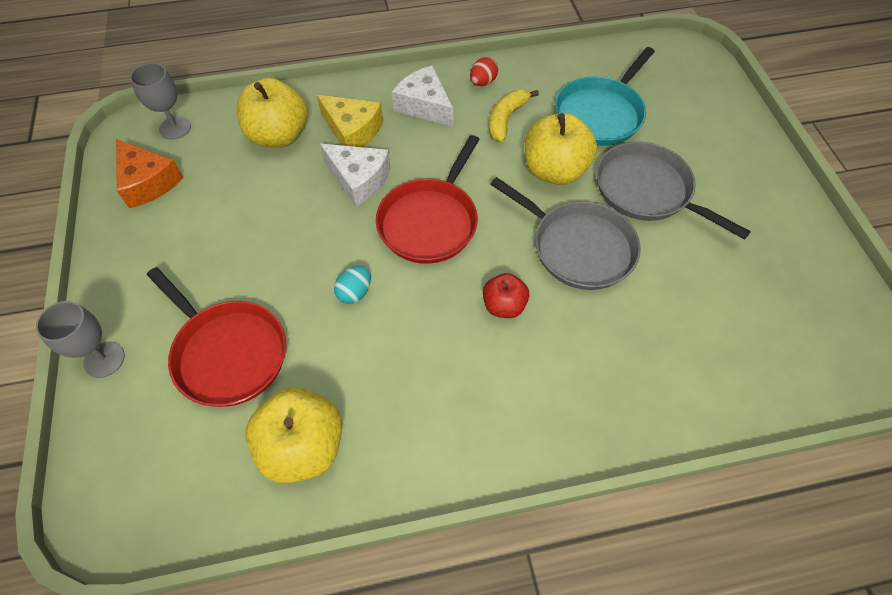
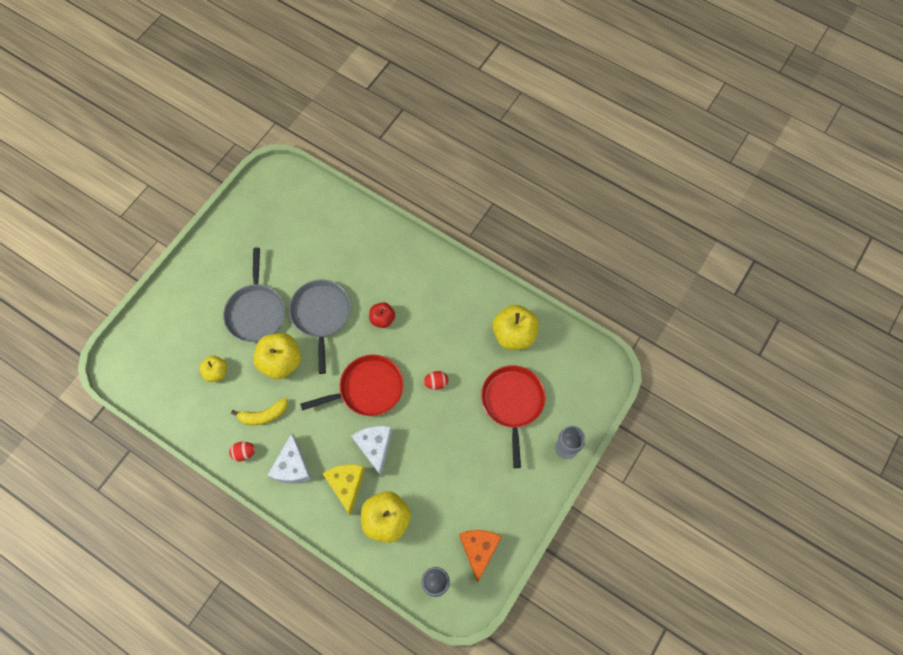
camera: 135 degrees left, 10 degrees up
turquoise egg [334,265,371,304] -> red egg [423,371,448,390]
turquoise pan [555,47,655,146] -> yellow apple [199,356,227,382]

